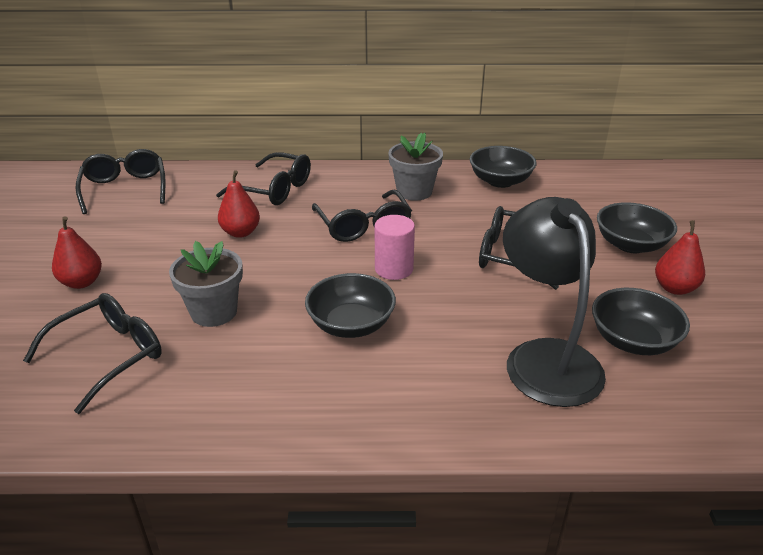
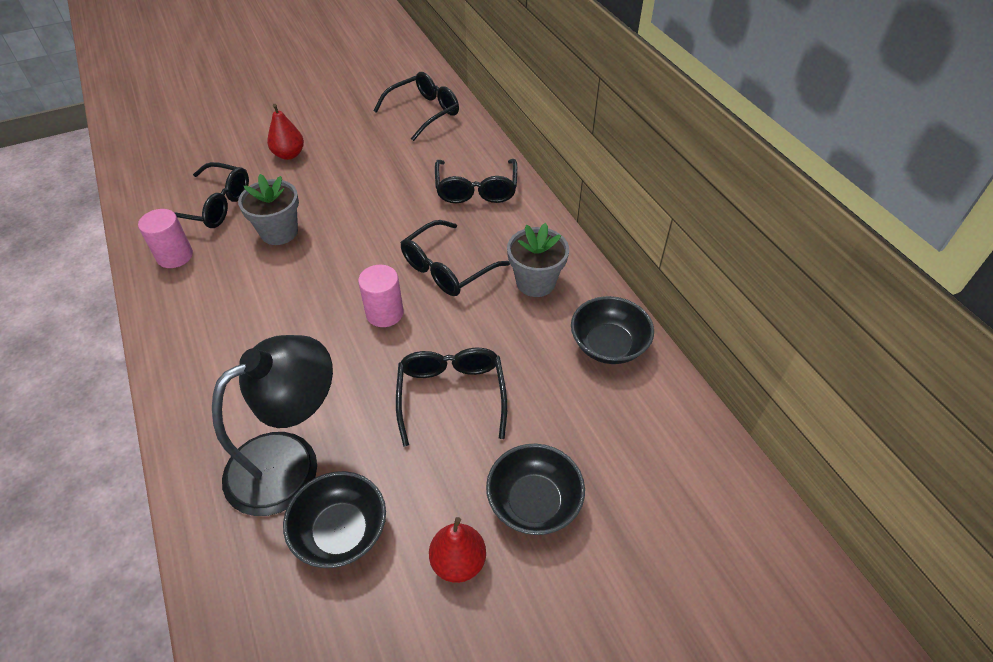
camera: 65 degrees right, 15 degrees up
red pear [218,170,260,238] -> none
black bowl [305,273,396,338] -> none
none -> pink cylinder [138,209,193,268]

